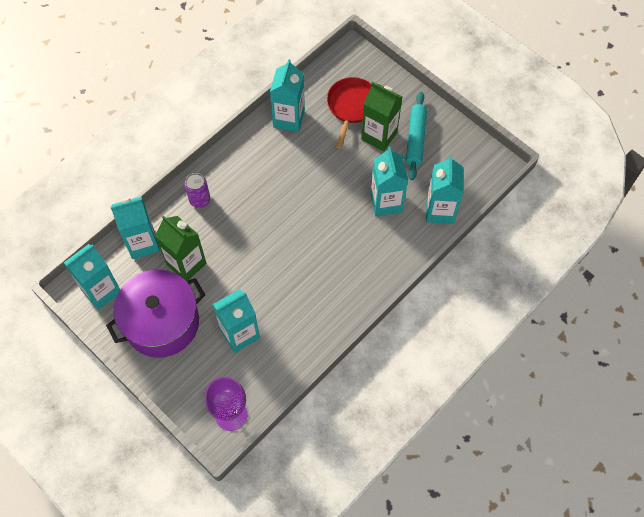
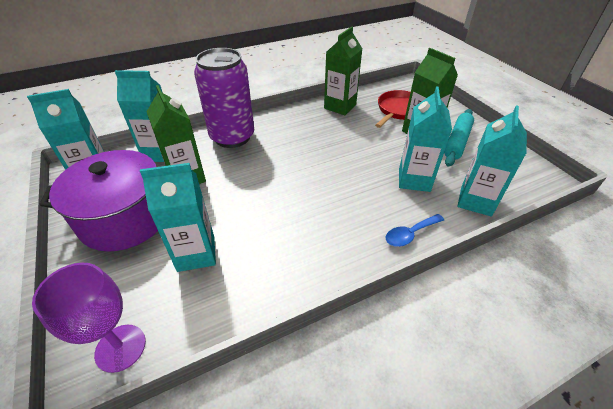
camera: 20 degrees right, 20 degrees down
purple can [185,173,210,208] -> purple can [194,48,254,148], size x2.16
turquoise carton [270,59,305,132] -> green carton [324,26,362,115]
none -> blue spoon [386,214,444,247]

